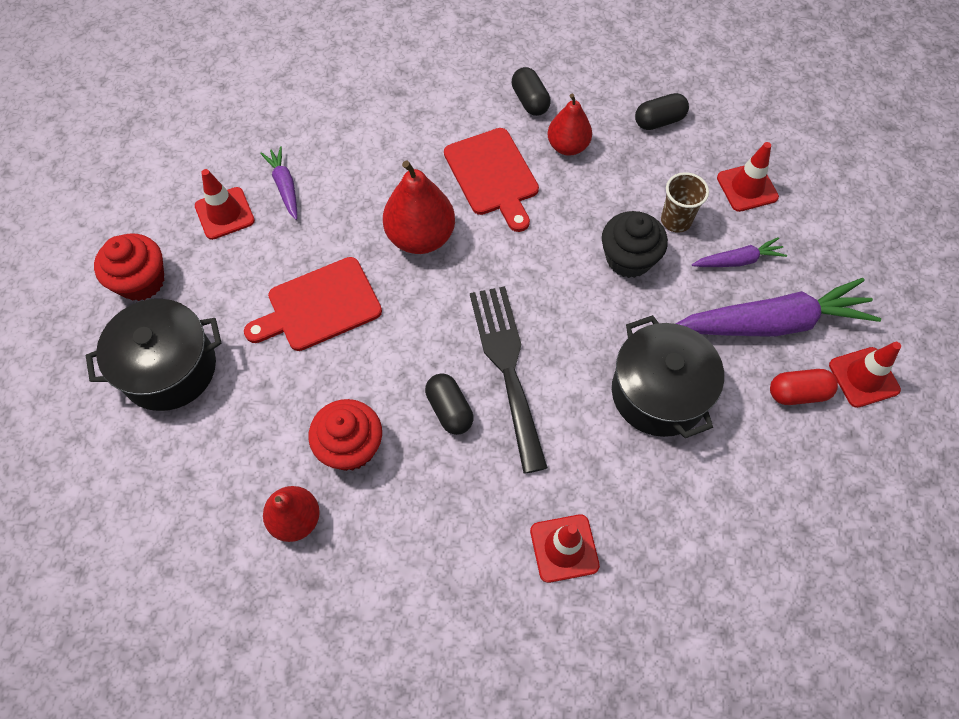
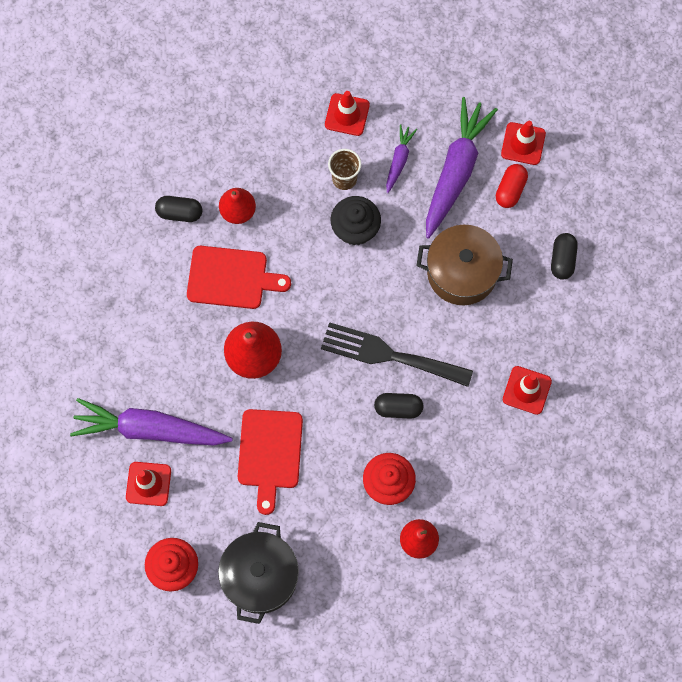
camera: 60 degrees left, 10 degrees up
purple carrot [260,146,297,220] -> purple carrot [70,398,233,445], size x2.07
black pot [612,315,724,438] -> brown pot [416,225,513,305]
black capsule [635,93,689,130] -> black capsule moved to [551,233,578,280]

